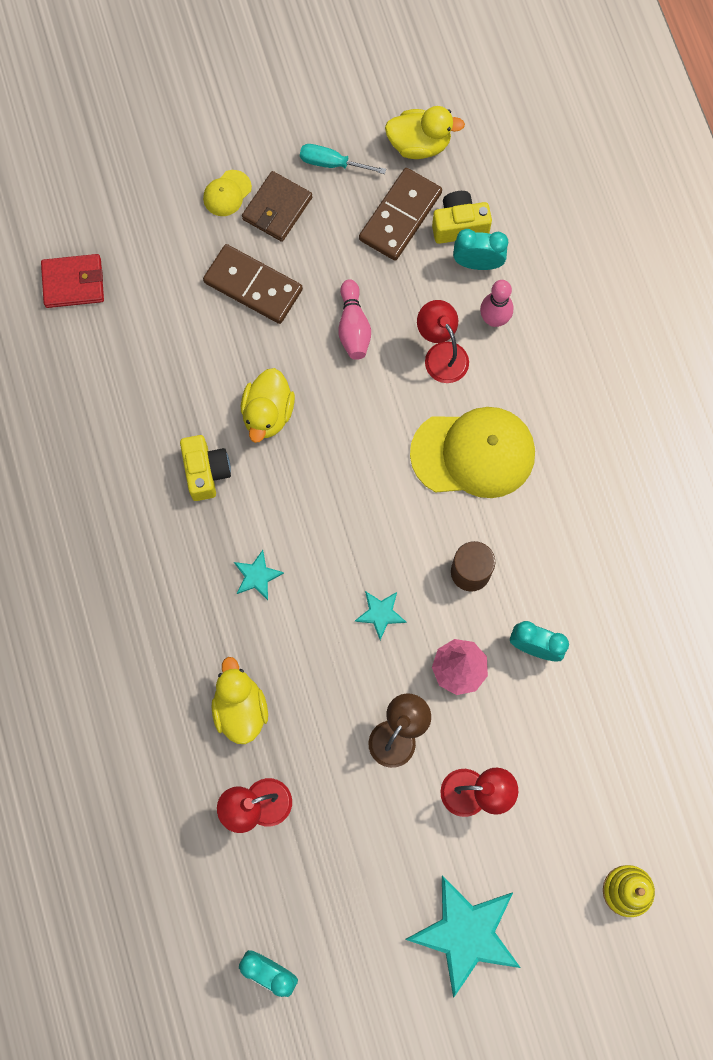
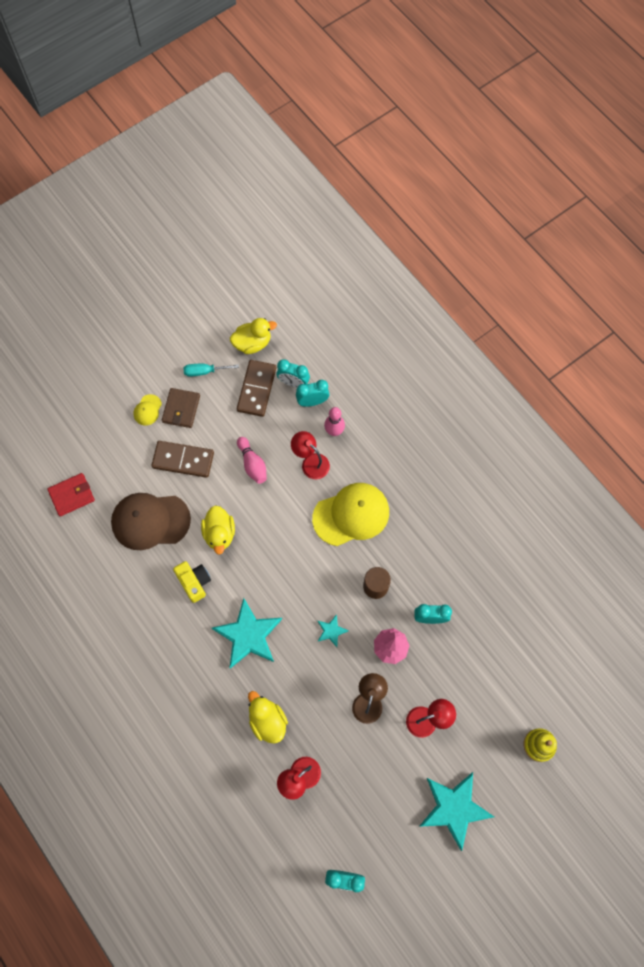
camera: 20 degrees left, 5 degrees down
turquoise star [234,550,284,600] -> turquoise star [212,598,282,669], size x2.15
yellow camera [432,191,492,244] -> turquoise clock [277,359,310,388]
none -> brown cap [111,493,191,550]

